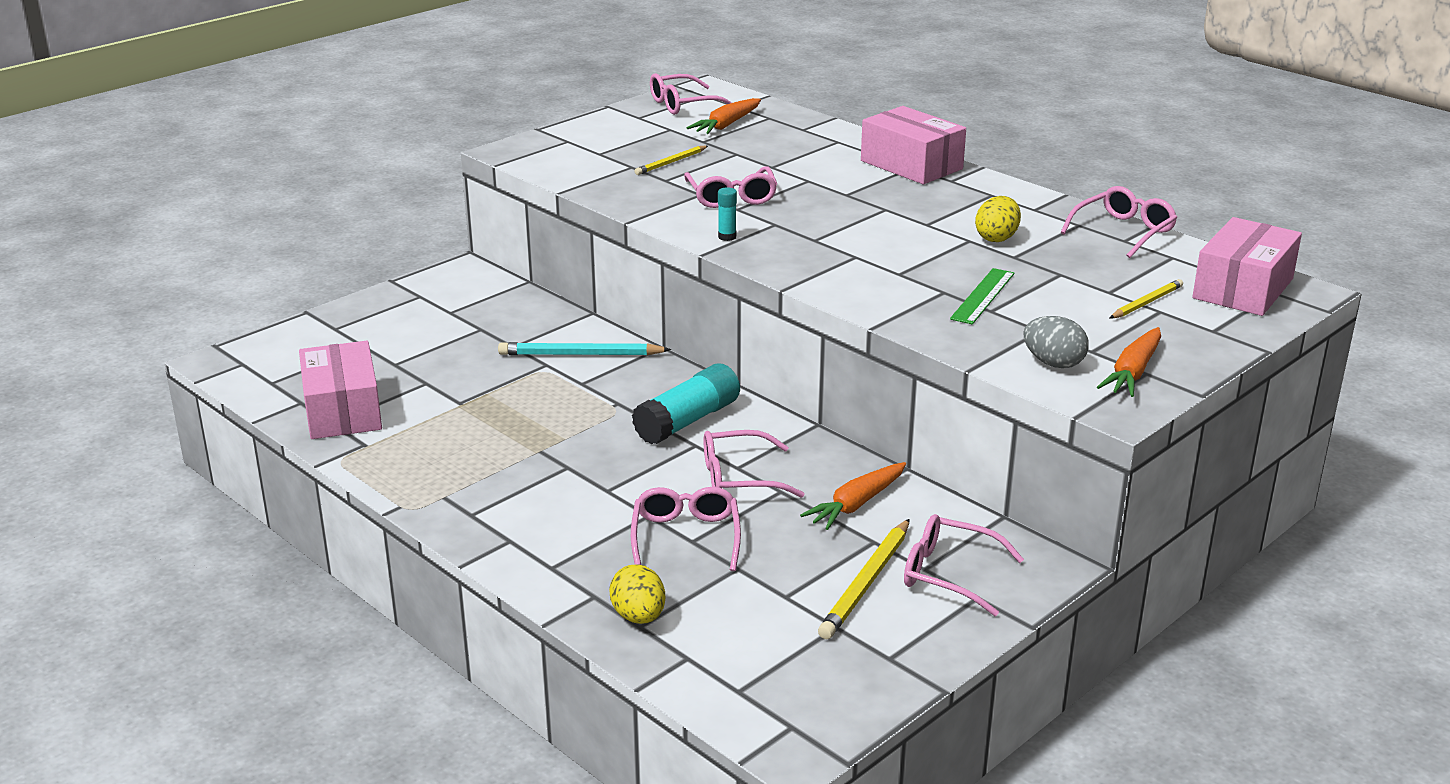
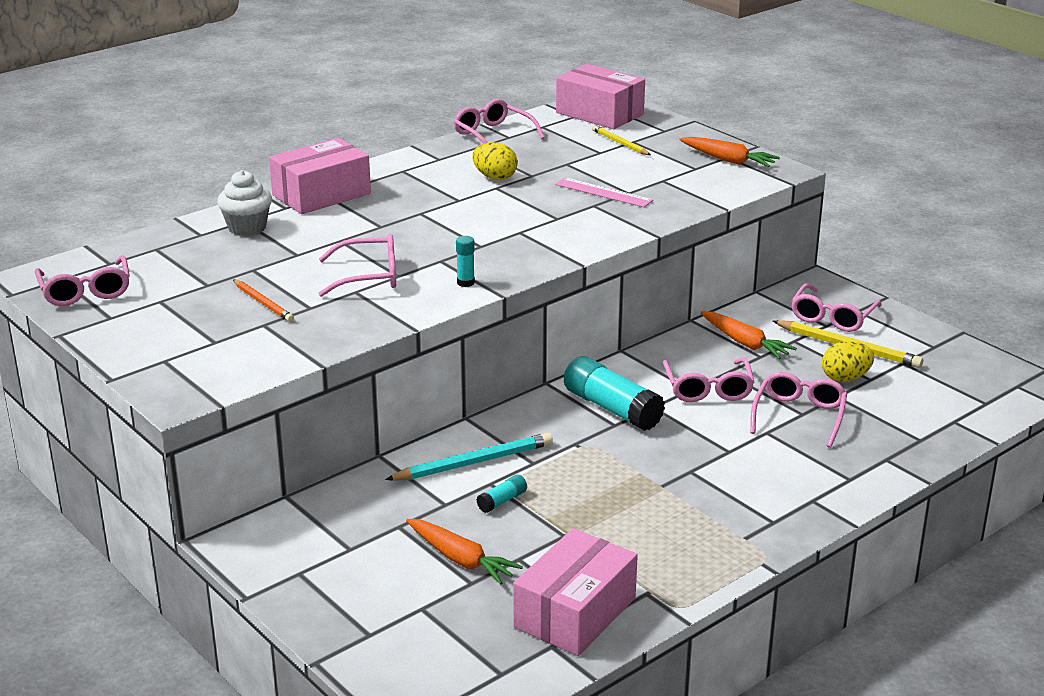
camera: 85 degrees left, 0 degrees up
pink box [299,341,382,439] -> pink box turned 45 degrees counterclockwise [513,528,638,656]
turquoise pencil [498,342,671,355] -> turquoise pencil turned 120 degrees counterclockwise [385,433,553,481]
yellow egg [609,564,665,624] -> yellow egg moved to [822,341,874,382]
pink glasses [631,487,741,571] -> pink glasses turned 105 degrees clockwise [750,372,847,448]
yellow pencil [635,146,708,175] -> orange pencil [233,279,294,322]
orange carrot [687,98,761,134] -> orange carrot moved to [406,519,523,585]
green ruler [950,268,1015,324] -> pink ruler [555,177,653,207]
grey egg [1023,316,1089,368] -> none
none -> white cupcake [217,170,272,236]
none -> turquoise glue stick [476,474,527,513]

